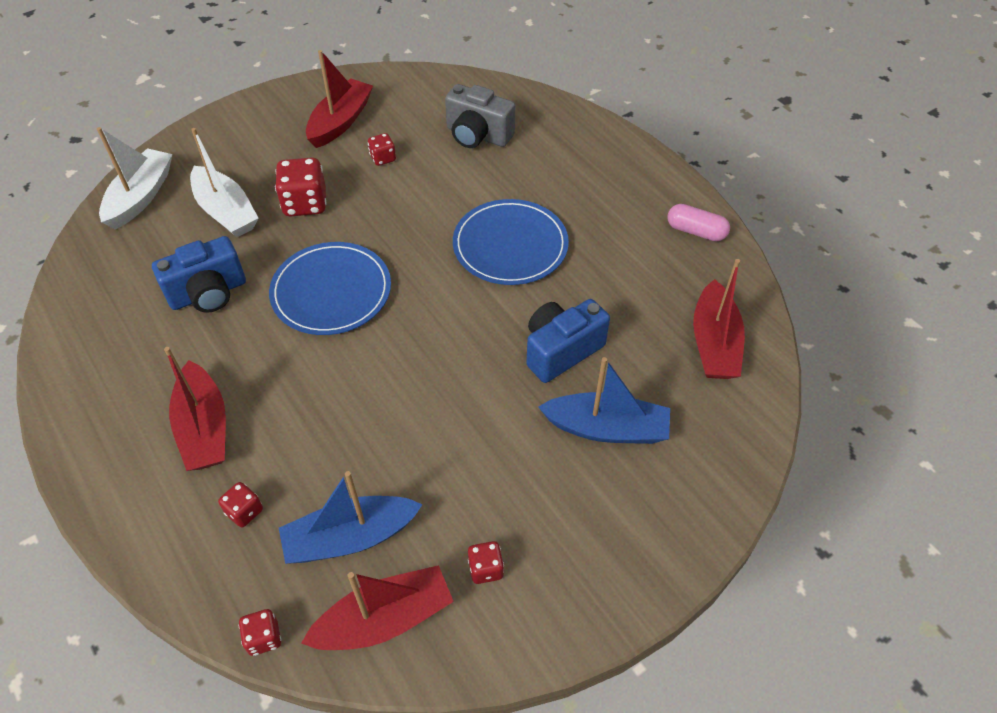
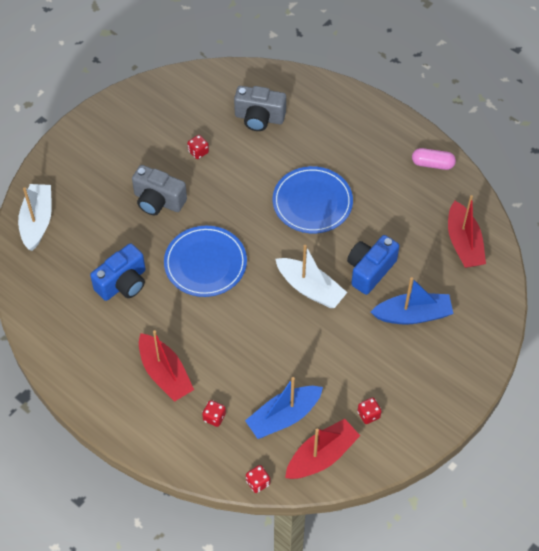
camera: 15 degrees left, 5 degrees up
white boat [190,128,259,237] -> white boat moved to [275,245,347,308]
red dice [275,158,327,216] -> grey camera [132,165,187,215]
red boat [306,50,373,148] -> none

